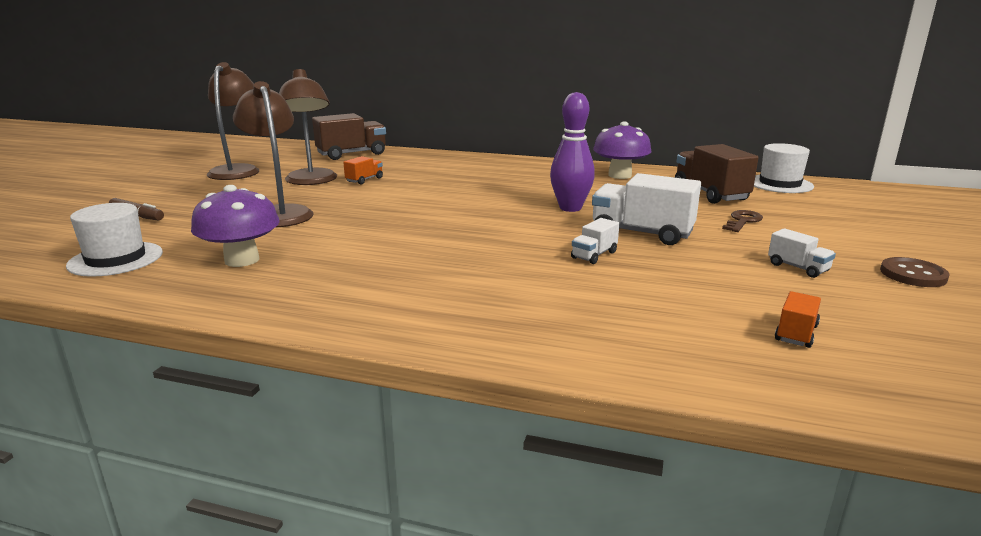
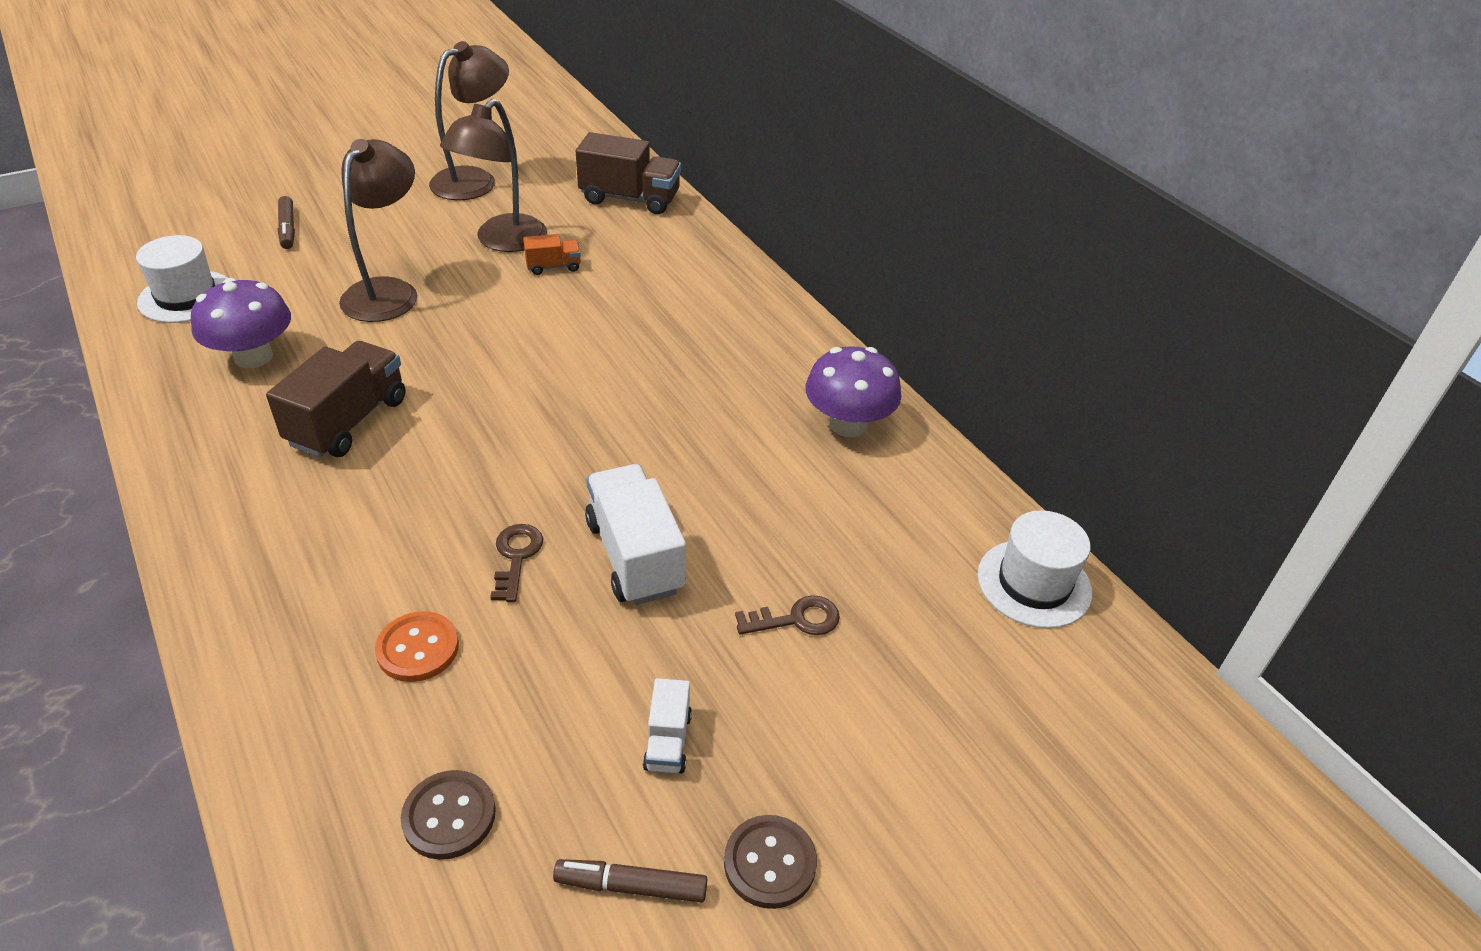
camera: 40 degrees right, 20 degrees up
purple bowling pin [550,92,595,212] -> none
white truck [571,218,619,264] -> brown key [490,524,543,602]
brown truck [675,144,759,204] -> brown truck moved to [266,341,406,457]
orange truck [775,291,821,348] -> brown button [401,770,496,860]
none -> orange button [375,611,459,682]
none -> brown marker [553,859,707,902]

